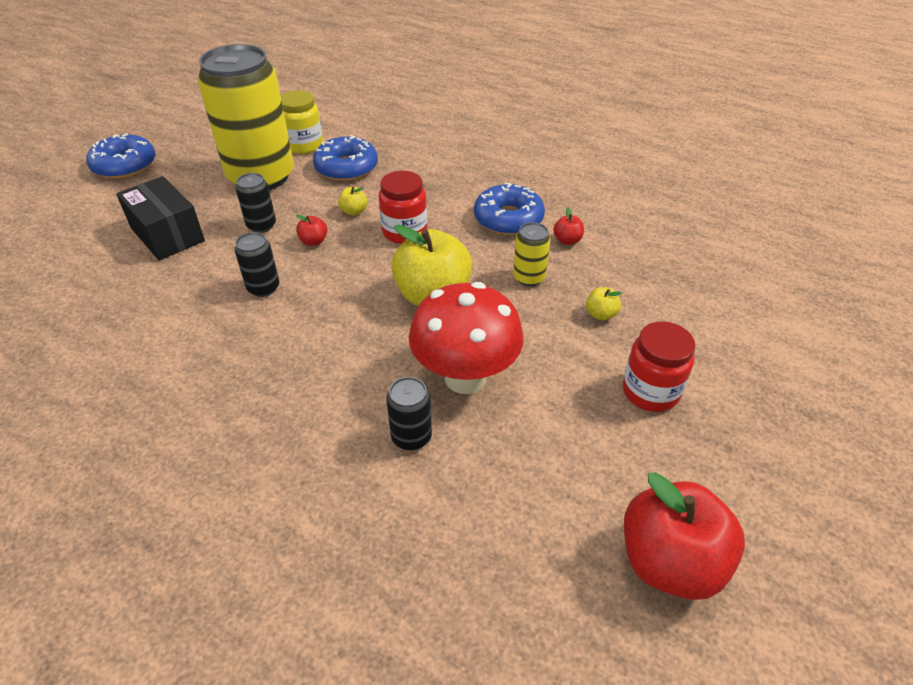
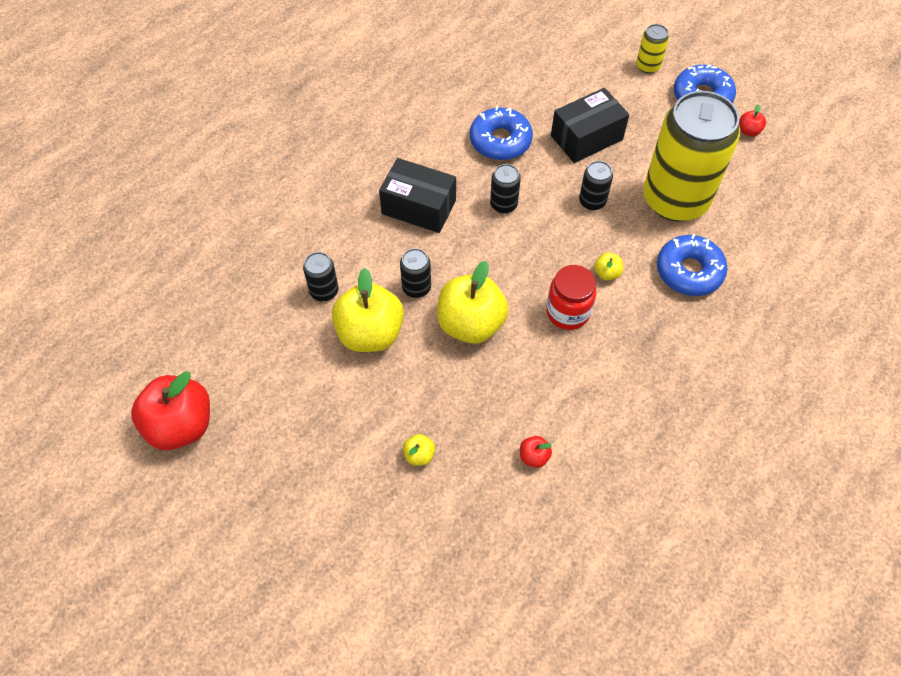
camera: 100 degrees right, 15 degrees up
yellow jar [281,90,323,154] -> none
red apple [296,214,327,246] -> red apple moved to [739,105,766,136]
red mushroom [409,282,524,394] -> yellow apple [332,268,404,352]
blue donut [474,183,545,235] -> blue donut moved to [470,106,533,160]
yellow can [513,222,551,286] -> yellow can moved to [636,24,669,74]
red jar [623,321,695,412] -> none
none -> black box [379,158,456,233]
none -> black can [400,248,431,298]

